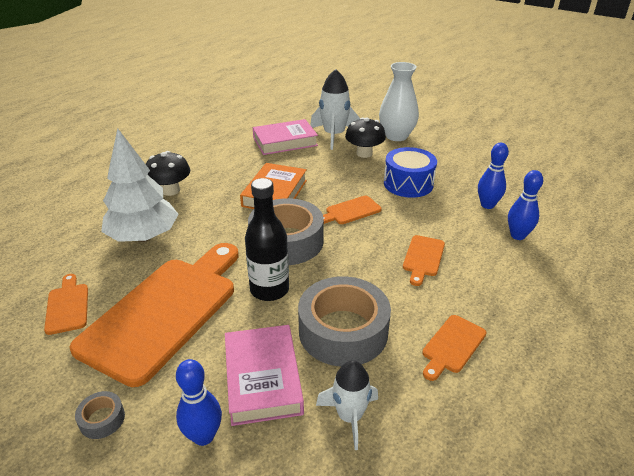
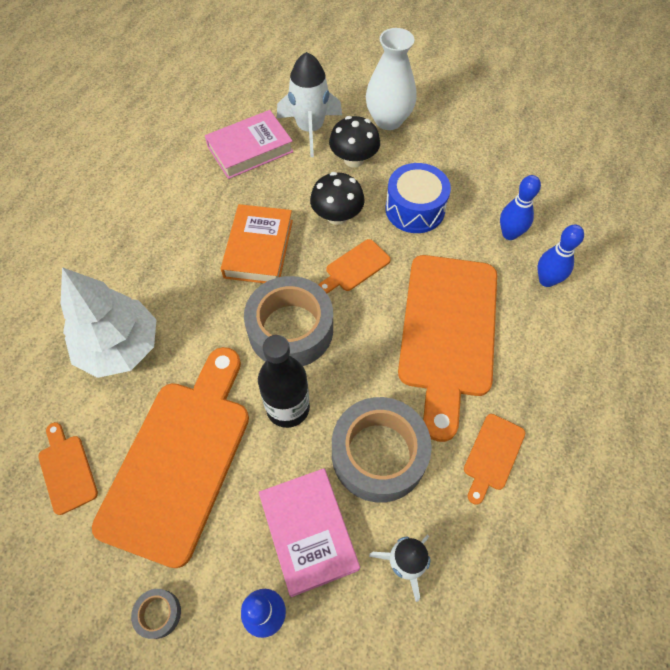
camera: 10 degrees left, 25 degrees up
black mushroom [146,151,190,196] -> black mushroom moved to [310,172,365,225]
orange cutting board [403,235,445,286] -> orange cutting board [398,255,497,442], size x2.36

